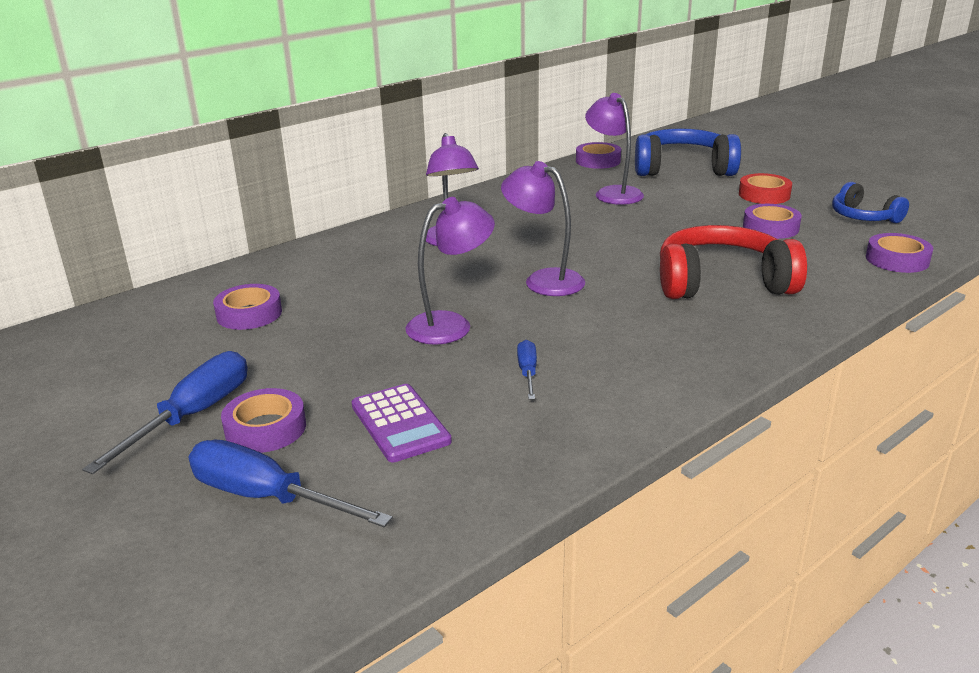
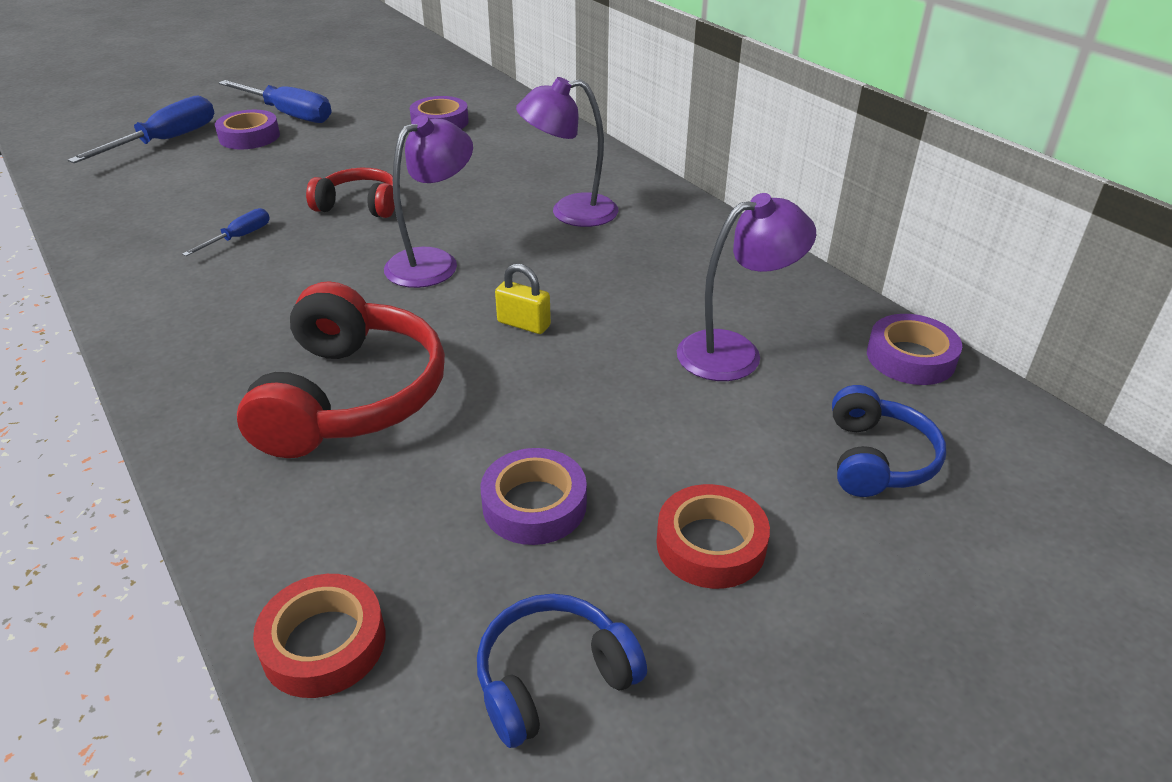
camera: 95 degrees right, 10 degrees up
purple calculator [352,384,452,462] -> none
purple lamp [405,197,495,345] -> red headphones [306,168,395,218]
blue screwdriver [517,340,537,399] -> blue screwdriver turned 60 degrees counterclockwise [182,208,270,256]
blue headphones [635,128,741,176] -> blue headphones [832,385,946,497], size x0.57
purple tape [866,233,933,273] -> red tape [253,574,385,698]
none -> yellow padlock [495,264,551,334]

